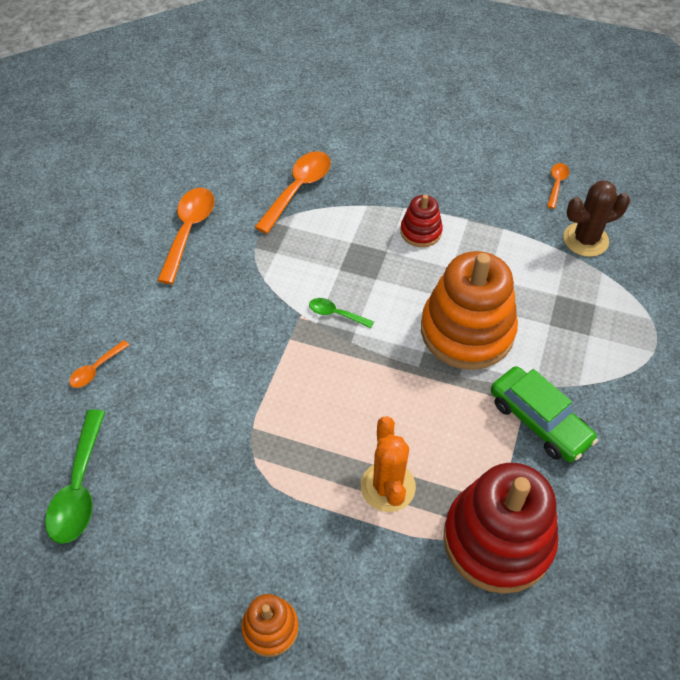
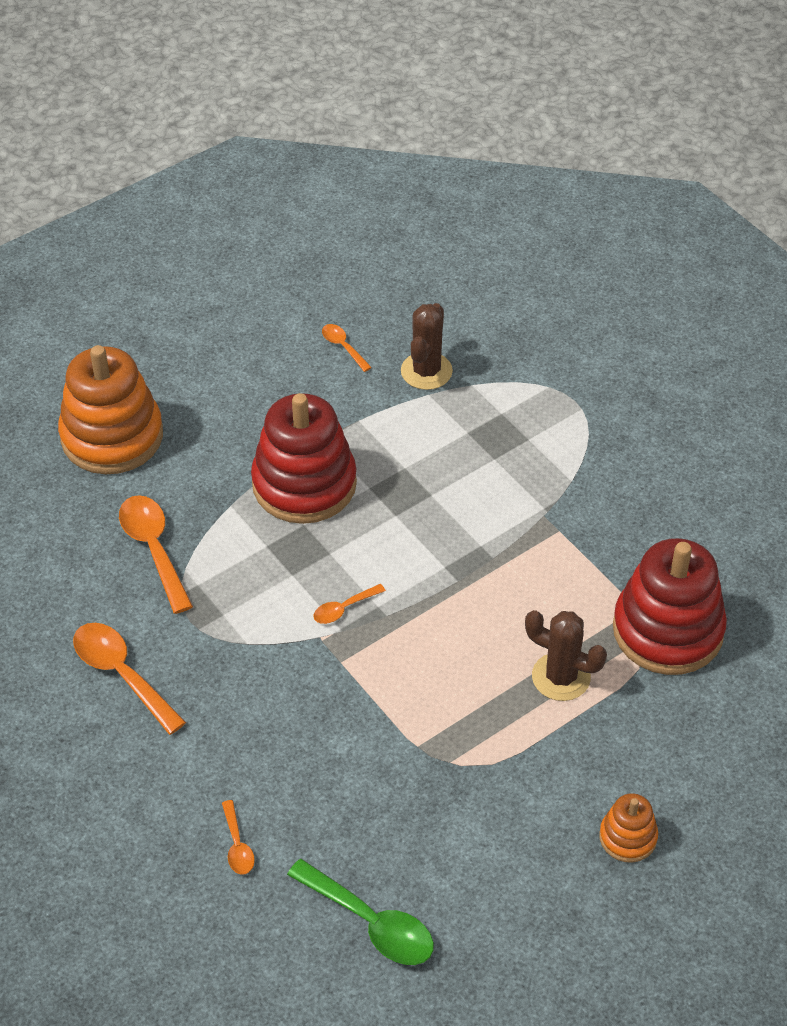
camera: 55 degrees left, 5 degrees down
green spoon [309,298,374,328] -> orange spoon [313,584,386,624]
orange cactus [361,416,416,512] -> brown cactus [525,610,607,701]
red stacking toy [400,195,443,247] -> red stacking toy [251,393,357,524], size x2.08
orange stacking toy [421,251,518,370] -> orange stacking toy moved to [58,345,163,474]
green car [491,366,598,462] -> none

